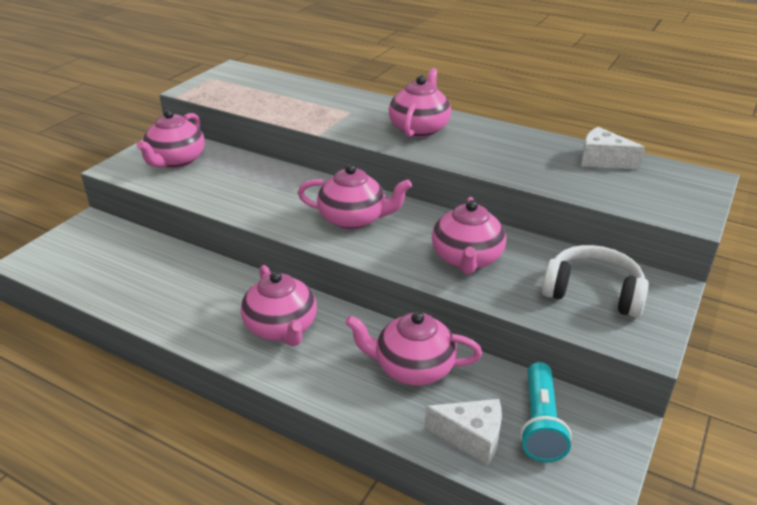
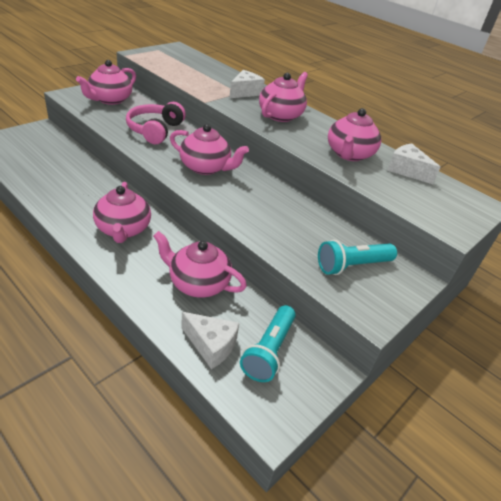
camera: 10 degrees right, 5 degrees up
pink teapot [432,197,506,274] -> pink teapot moved to [328,108,381,161]
white headphones [542,245,649,318] -> turquoise flashlight [318,240,397,275]
none -> pink headphones [126,102,186,144]
none -> white cheese [229,70,265,98]

